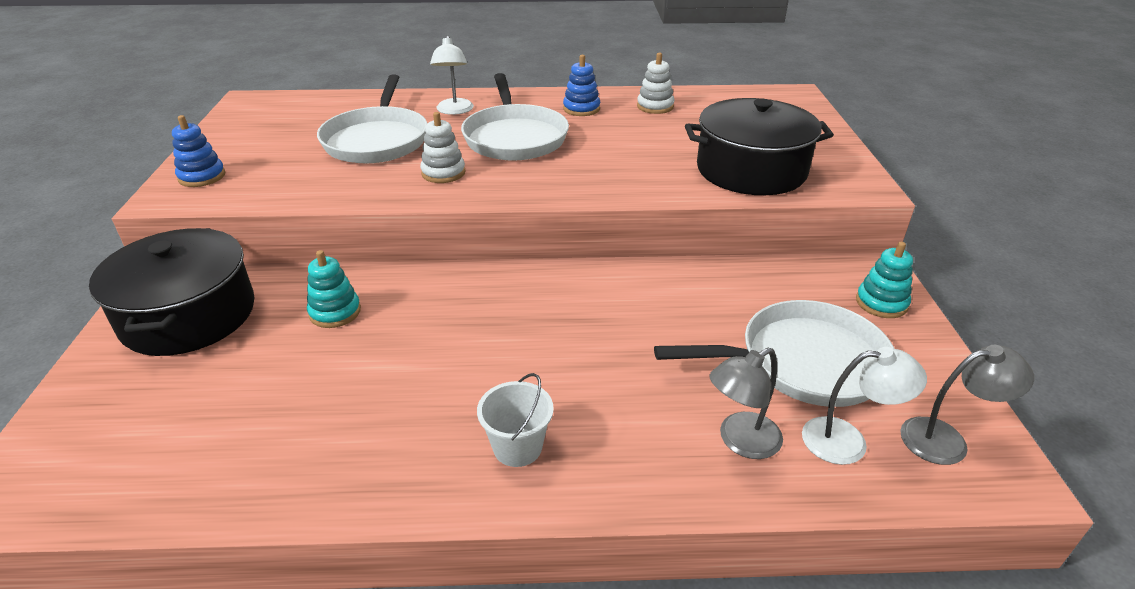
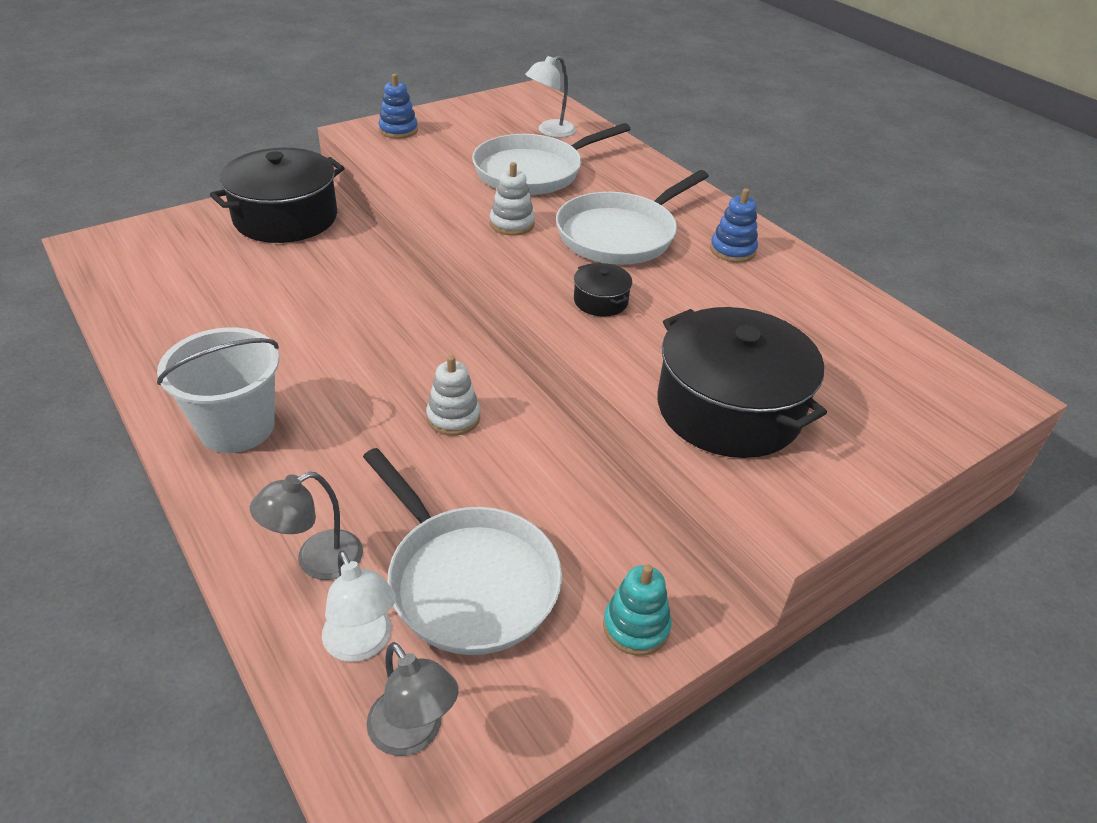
camera: 55 degrees right, 5 degrees up
turquoise stacking toy [307,250,361,328] -> none
white lamp [430,35,474,115] -> white lamp moved to [525,56,576,138]
white bucket [477,373,554,467] -> white bucket [157,327,279,453], size x1.69
white stacking toy [637,53,675,114] -> white stacking toy moved to [426,355,480,436]
grey lamp [709,348,783,459] -> grey lamp turned 60 degrees counterclockwise [250,472,363,580]
none -> black pot [574,263,632,317]

